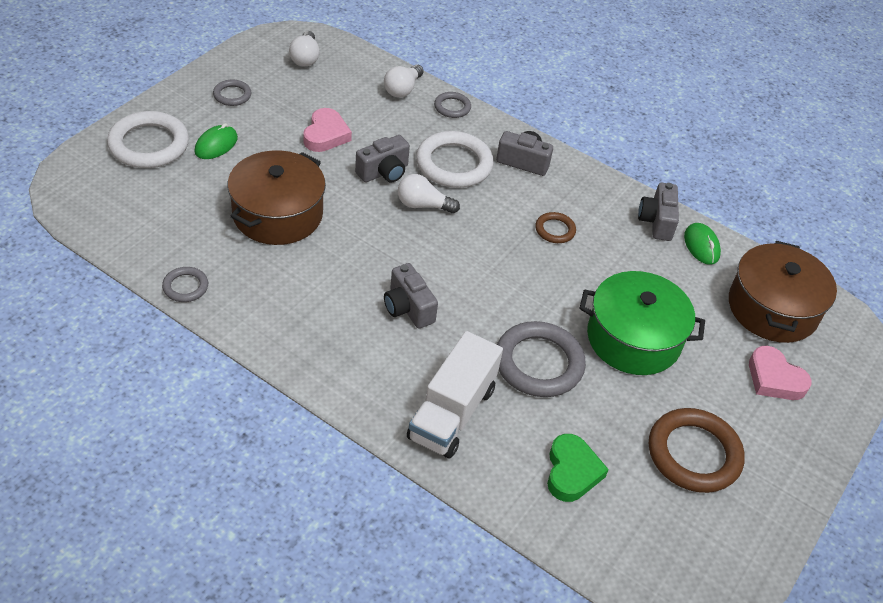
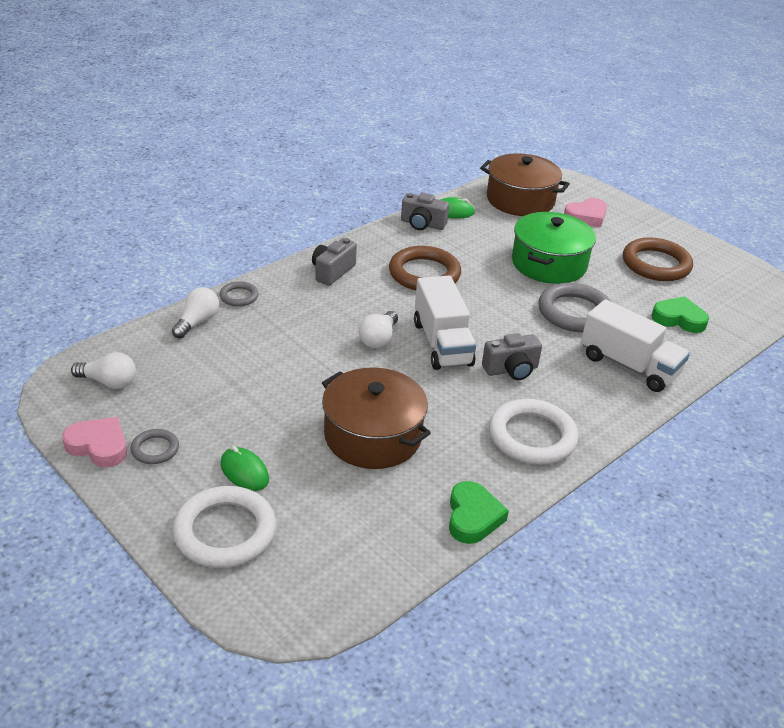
camera: 75 degrees left, 10 degrees down
grey ring [162,267,208,302] -> green heart [449,481,509,544]
pink heart [303,108,352,152] -> pink heart moved to [62,417,127,467]
grey camera [355,135,410,183] -> none
white light bulb [384,64,424,98] -> white light bulb turned 105 degrees counterclockwise [172,287,219,339]
white ring [416,131,494,188] -> white ring moved to [489,399,578,465]
brown ring [535,212,576,243] -> brown ring [389,246,461,290], size x1.98
none -> white truck [414,276,476,370]

